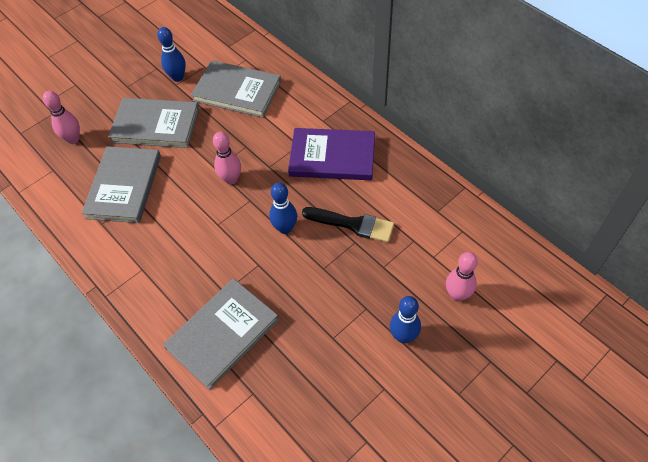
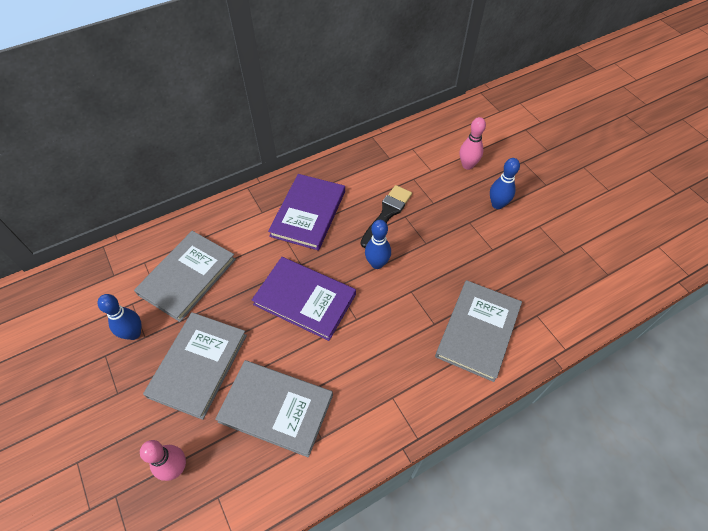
camera: 80 degrees left, 0 degrees up
grey book [163,278,279,390] -> grey book turned 60 degrees clockwise [435,280,522,382]
pink bowling pin [213,132,241,185] -> purple book [252,257,356,341]

